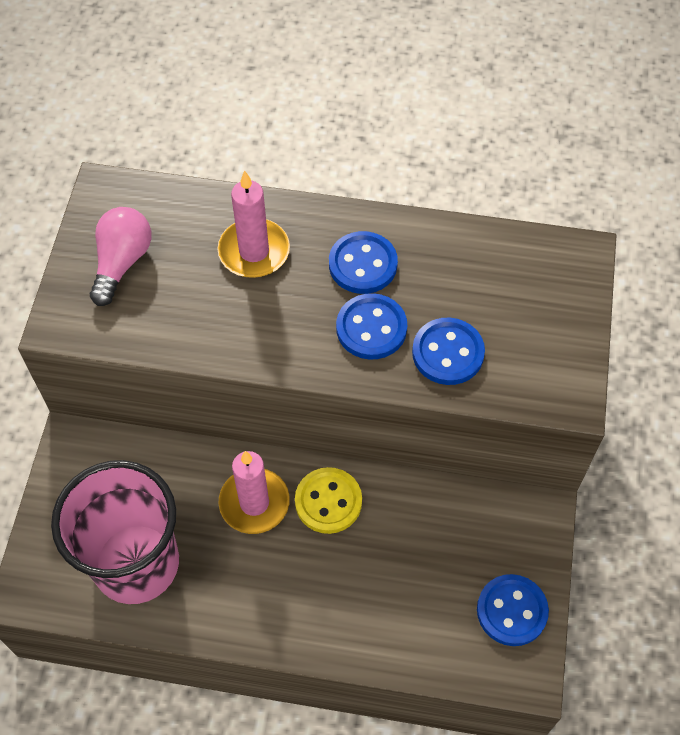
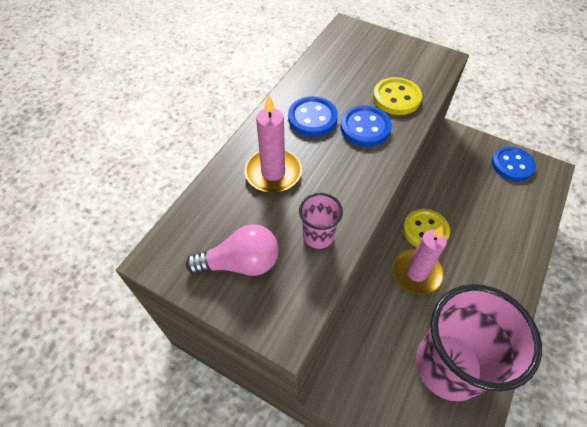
camera: 70 degrees left, 5 degrees down
pink light bulb [90,207,151,306] -> pink light bulb turned 135 degrees clockwise [186,224,279,276]
blue button [412,318,485,385] -> yellow button [373,77,422,115]
none -> pink cup [299,193,343,249]

